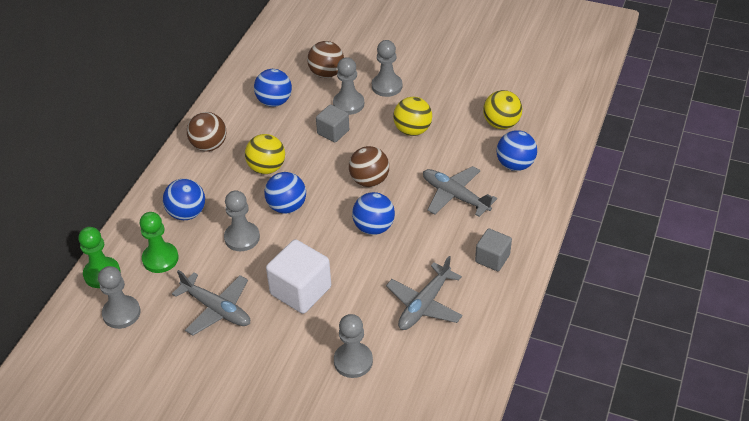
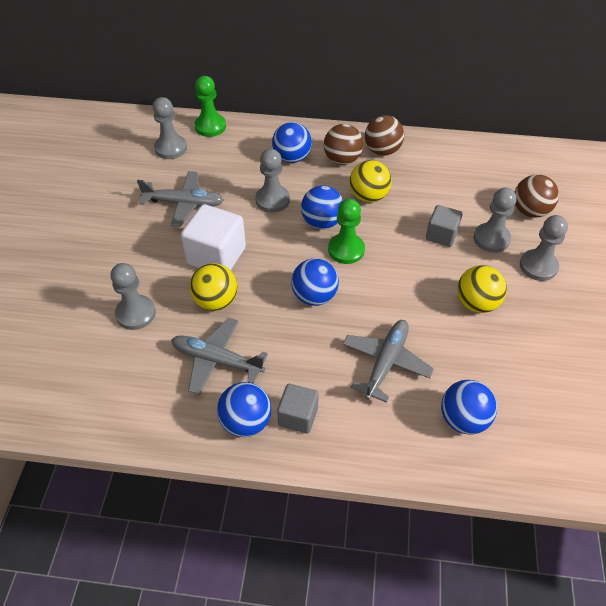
camera: 75 degrees right, 5 degrees up
green pawn [140,212,179,273] -> green pawn moved to [328,199,365,264]
grey plane [172,270,250,336] -> grey plane turned 105 degrees counterclockwise [137,171,224,227]
blue ball [254,69,292,107] -> blue ball moved to [217,382,271,437]
brown ball [349,146,389,187] -> brown ball moved to [324,124,363,165]
yellow ball [483,90,522,129] -> yellow ball moved to [190,263,238,311]

